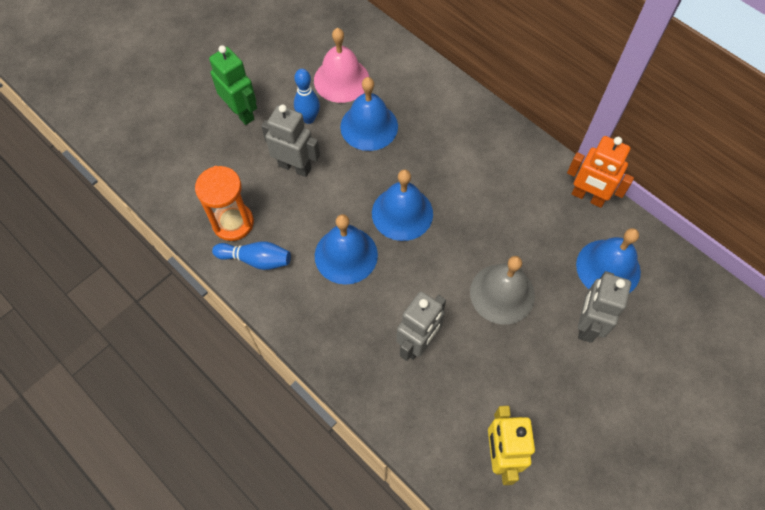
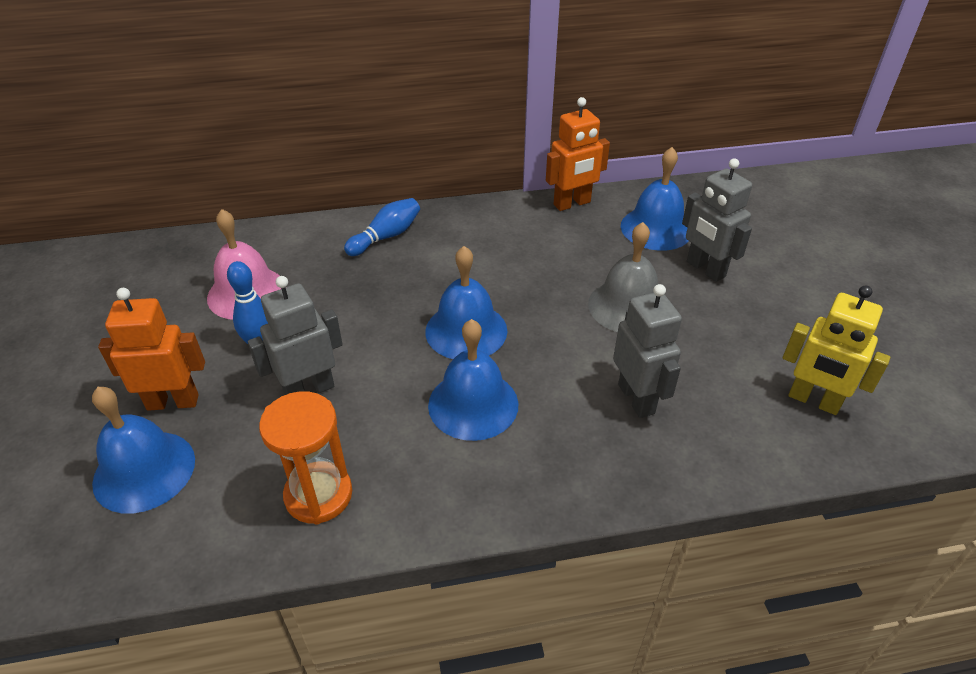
camera: 55 degrees left, 20 degrees down
green robot [209,45,257,125] -> orange robot [98,288,205,411]
blue bowling pin [212,241,291,270] -> blue bowling pin moved to [344,198,420,256]
blue bell [340,77,398,151] -> blue bell moved to [92,387,195,514]

